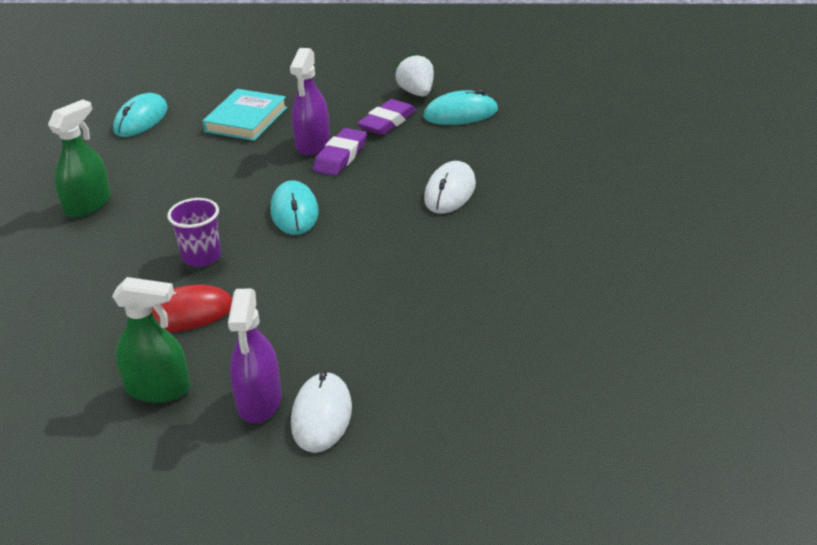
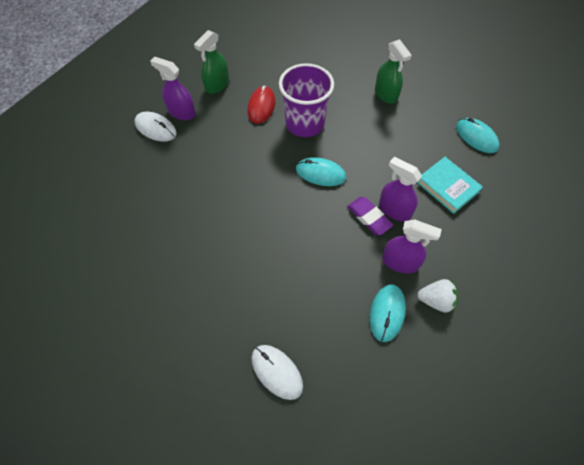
camera: 115 degrees right, 25 degrees up
purple cup [167,198,221,267] -> purple cup [279,63,334,137], size x1.82
purple eraser [357,99,416,135] -> purple spray bottle [382,219,442,274]
white mouse [424,161,476,214] -> white mouse moved to [251,345,303,400]

